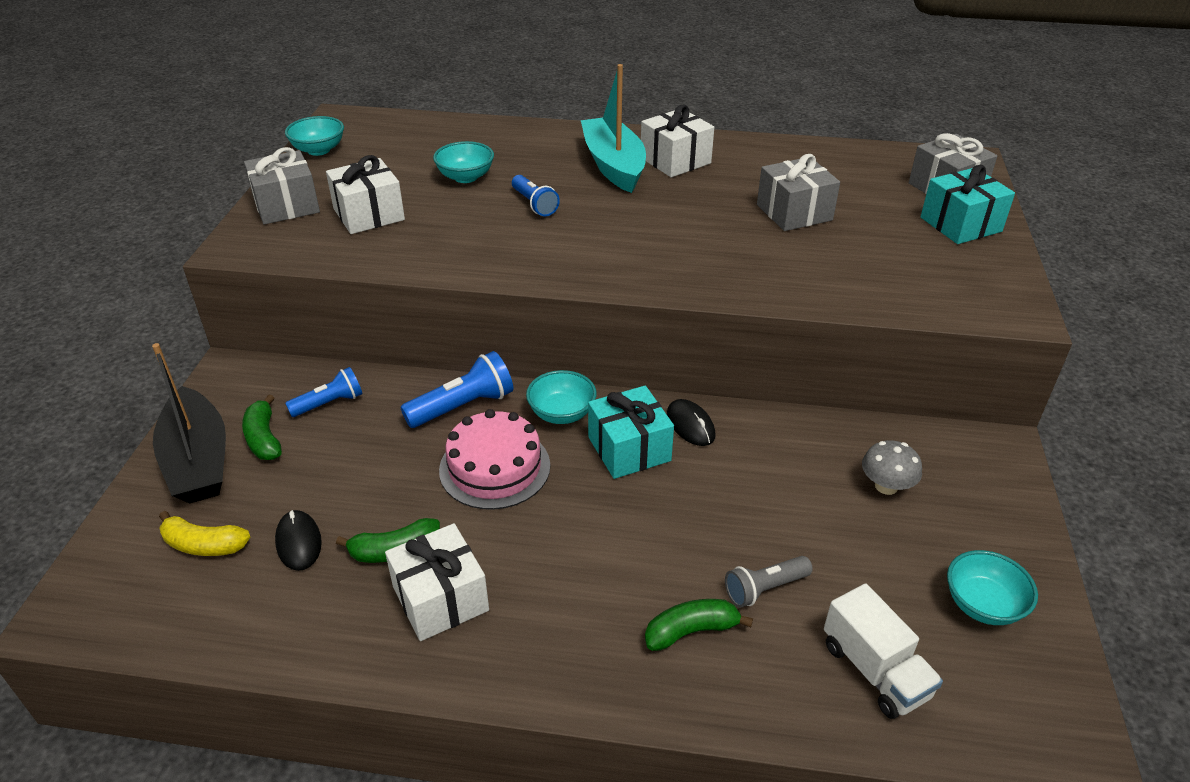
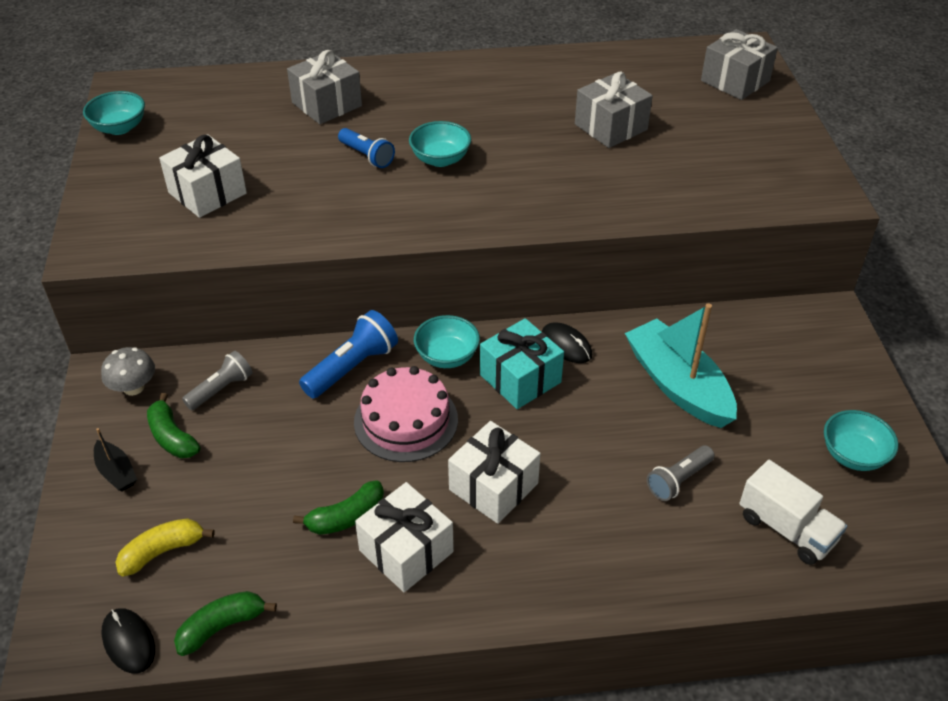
camera: 15 degrees left, 5 degrees up
black boat [152,343,226,504] -> black boat [94,428,137,491], size x0.45
yellow banana [159,511,250,556] -> yellow banana turned 150 degrees clockwise [115,518,215,576]
grey gift [244,147,320,224] -> grey gift moved to [287,50,362,124]
black mouse [275,510,322,571] -> black mouse moved to [102,608,155,673]
blue flashlight [285,367,362,417] -> grey flashlight [182,351,253,410]
turquoise bowl [433,141,494,183] -> turquoise bowl moved to [409,121,471,167]
turquoise boat [581,64,646,193] -> turquoise boat moved to [625,303,737,428]
white gift [641,105,714,177] -> white gift moved to [448,421,541,524]
green banana [645,599,753,651] -> green banana moved to [174,591,277,656]
grey mushroom [862,440,922,495] -> grey mushroom moved to [101,347,155,396]
turquoise gift [921,165,1015,244] -> none

